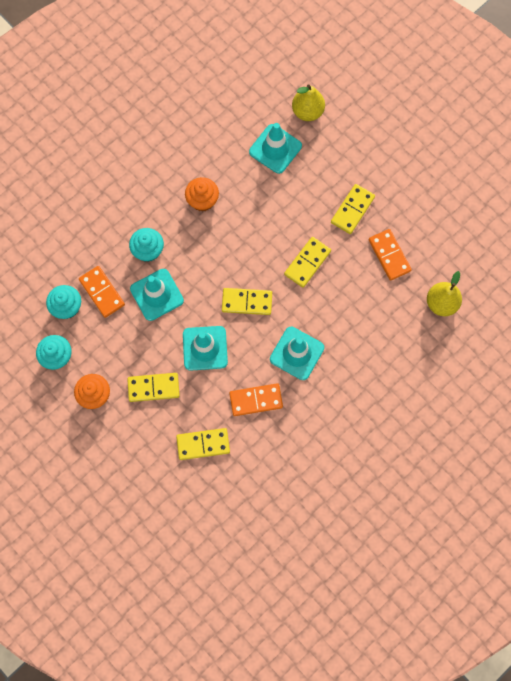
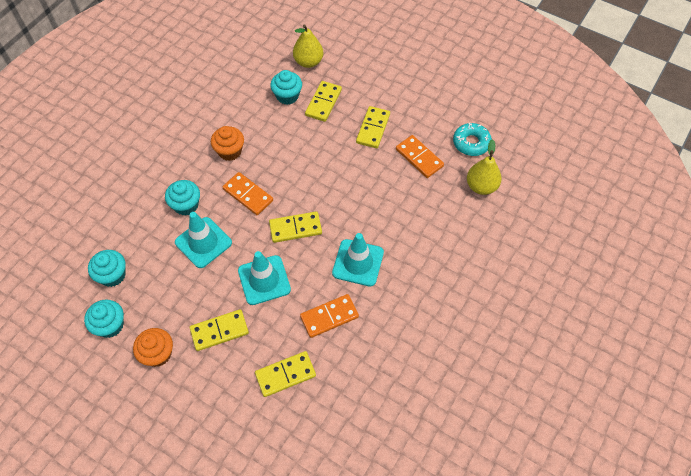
camera: 15 degrees left, 15 degrees down
orange domino [79,266,125,318] -> orange domino moved to [223,172,273,215]
turquoise traffic cone [249,123,302,174] -> turquoise cupcake [270,70,302,105]
yellow domino [284,237,331,288] -> yellow domino moved to [305,81,342,122]
none -> turquoise donut [453,123,492,156]

